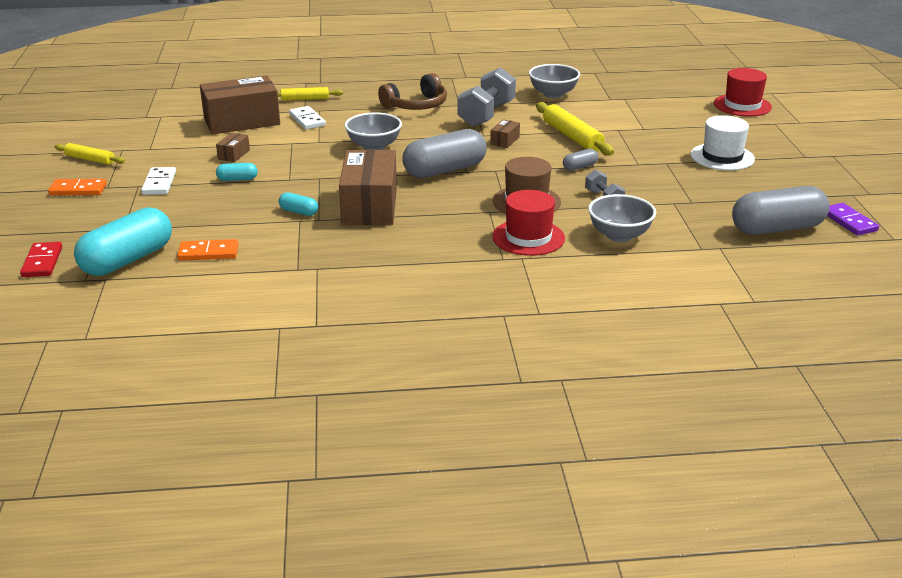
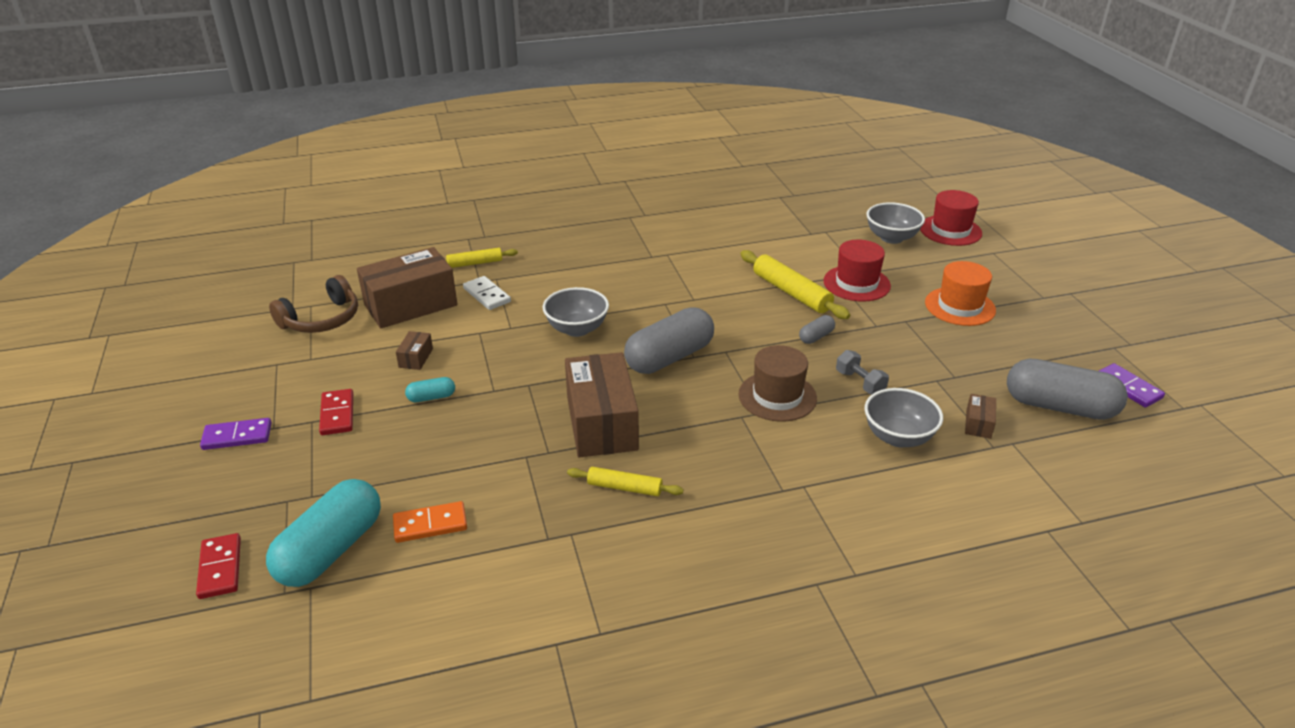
camera: 10 degrees left, 5 degrees up
orange domino [48,179,107,195] -> purple domino [200,418,272,450]
yellow rolling pin [54,143,125,165] -> yellow rolling pin moved to [567,467,683,496]
white domino [141,167,176,195] -> red domino [319,389,353,435]
turquoise capsule [279,192,318,216] -> none
brown headphones [378,73,447,110] -> brown headphones moved to [269,275,358,333]
grey dumbbell [457,67,516,127] -> none
brown box [490,119,520,148] -> brown box moved to [965,394,996,439]
red hat [492,190,565,256] -> red hat moved to [823,240,891,302]
grey bowl [529,64,580,98] -> grey bowl moved to [867,202,925,244]
white hat [690,115,755,171] -> orange hat [925,261,996,326]
grey capsule [732,186,830,235] -> grey capsule turned 45 degrees clockwise [1007,359,1128,420]

